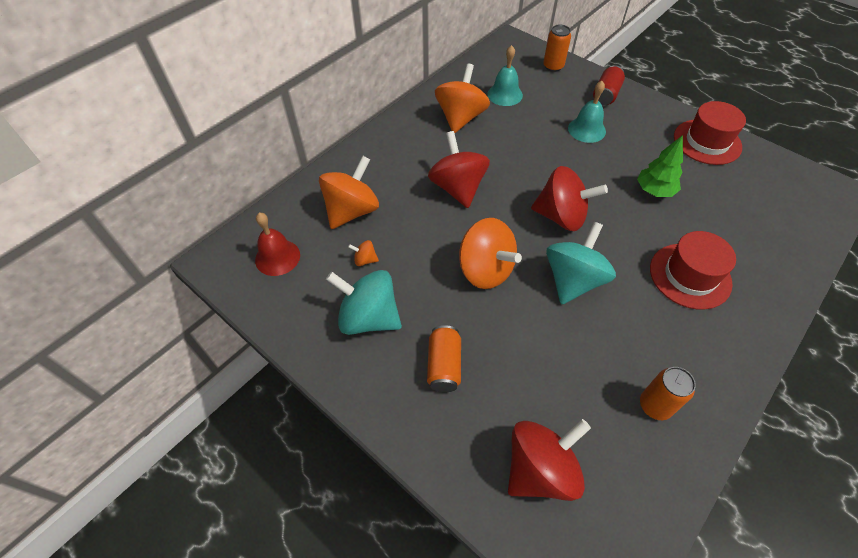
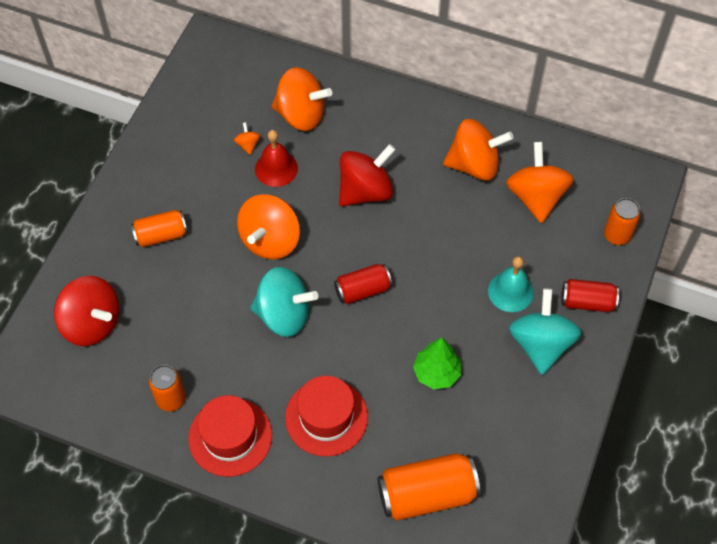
camera: 70 degrees right, 5 degrees up
red bell [255,213,300,276] -> red bell moved to [255,130,298,187]
turquoise spinning top [326,270,402,335] -> turquoise spinning top moved to [509,288,582,375]
turquoise bell [487,45,523,106] -> orange spinning top [506,142,574,223]
red spinning top [531,166,608,231] -> red can [334,264,392,304]
red hat [674,101,746,165] -> red hat moved to [188,395,272,477]
none -> orange can [377,453,480,521]

